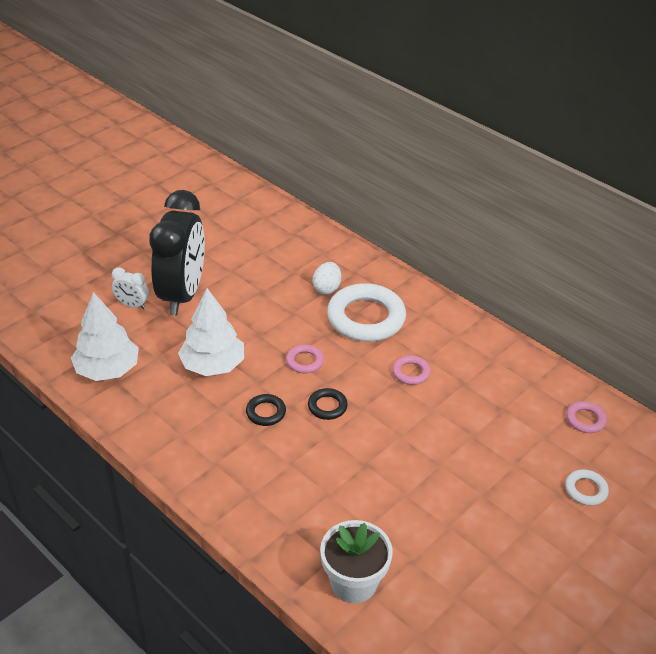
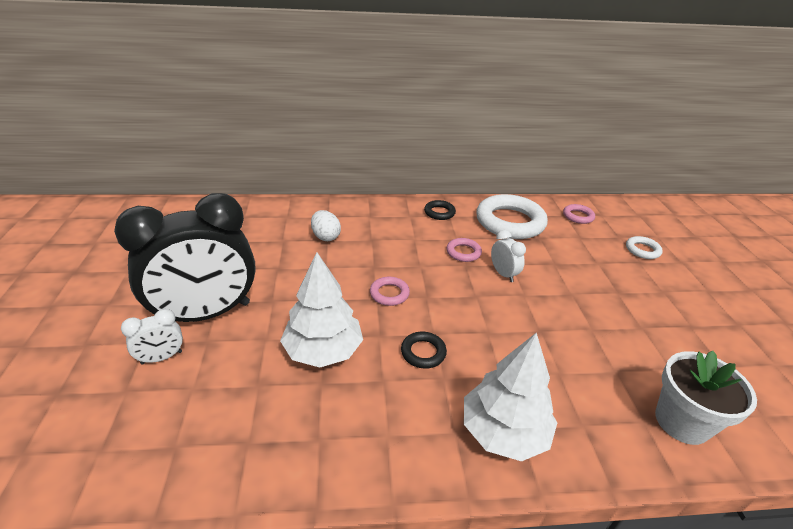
camera: 50 degrees left, 5 degrees down
white tree [71,292,139,381] -> white tree moved to [464,332,557,462]
black clock [149,190,205,316] -> black clock turned 105 degrees clockwise [114,193,256,322]
black ring [308,388,348,420] -> black ring moved to [424,200,456,220]
white ring [327,283,406,342] -> white ring moved to [476,194,548,239]
none -> white clock [491,230,526,282]

